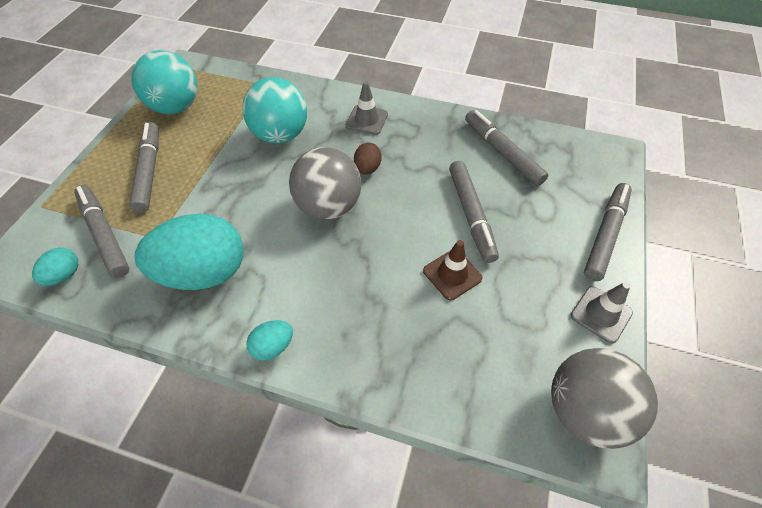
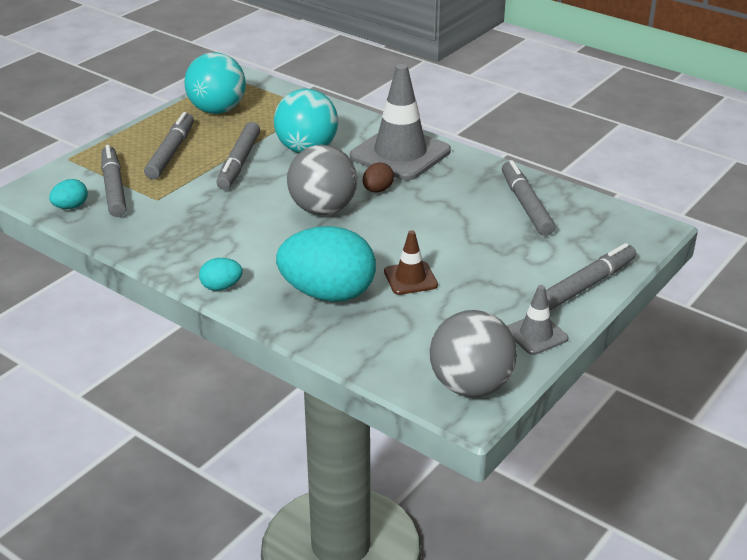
camera: 20 degrees right, 20 degrees down
turquoise egg [134,213,243,290] -> turquoise egg moved to [276,226,376,302]
grey traffic cone [345,81,388,135] -> grey traffic cone [350,64,451,180], size x2.02
grey marker [449,161,499,263] -> grey marker moved to [217,122,260,190]

